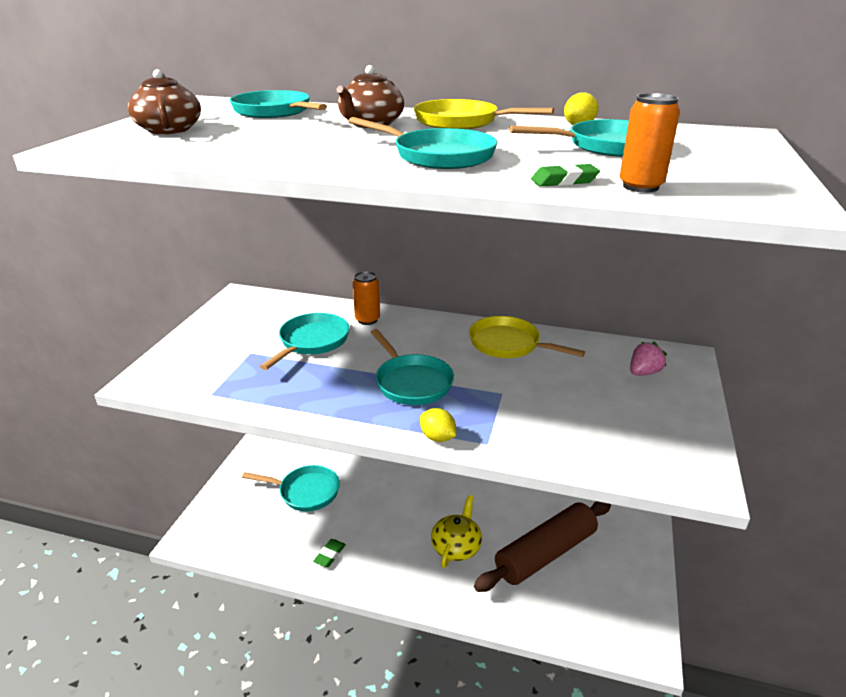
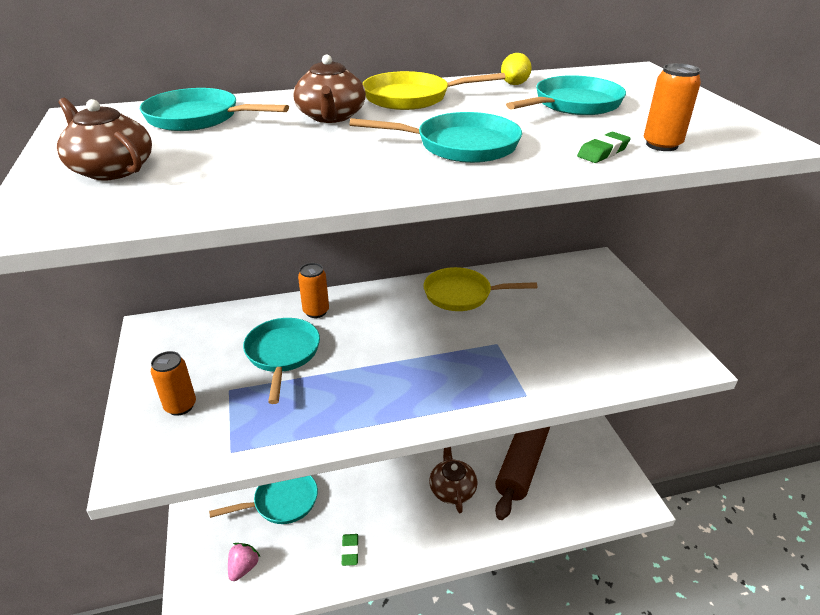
camera: 30 degrees left, 5 degrees up
turquoise pan [371,329,454,405] -> none
yellow lemon [420,408,456,442] -> none
yellow teapot [431,495,482,568] -> brown teapot [429,447,478,513]
pink strawberry [630,342,667,376] -> pink strawberry moved to [228,543,260,581]
none -> orange can [151,351,196,416]

